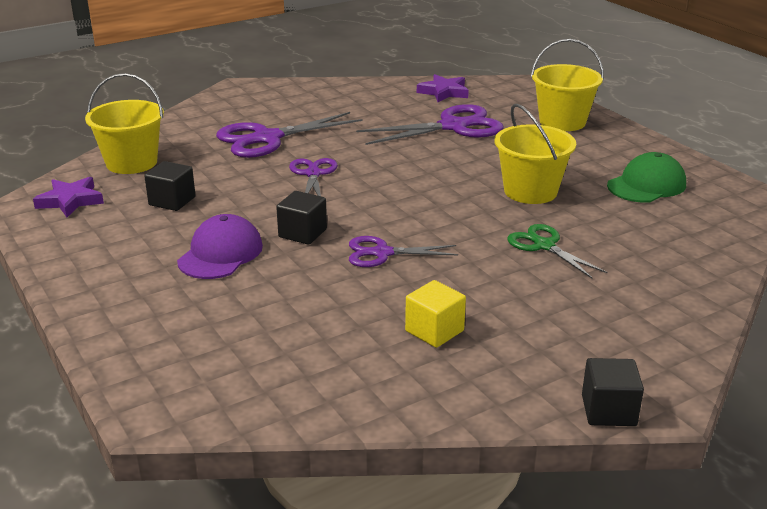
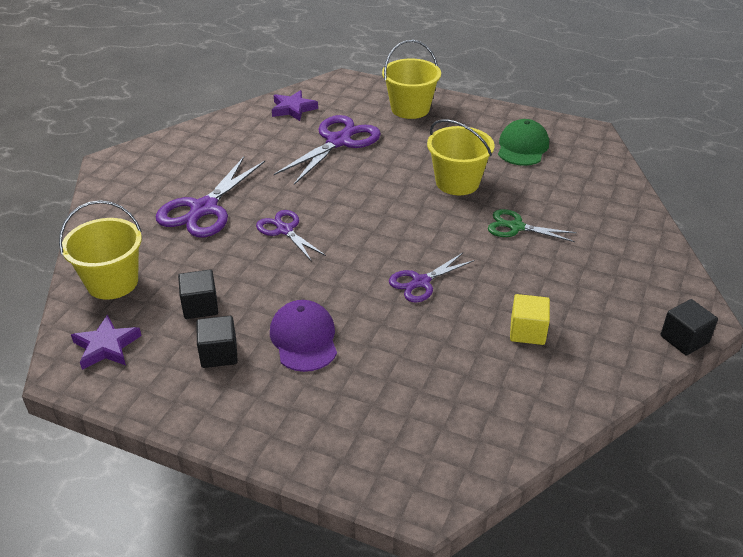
camera: 35 degrees left, 10 degrees up
black cube [276,191,327,245] -> black cube moved to [197,316,238,368]

